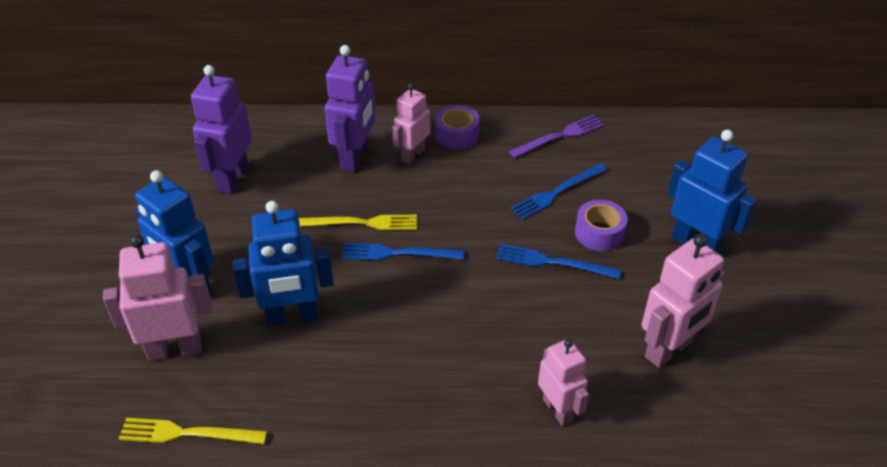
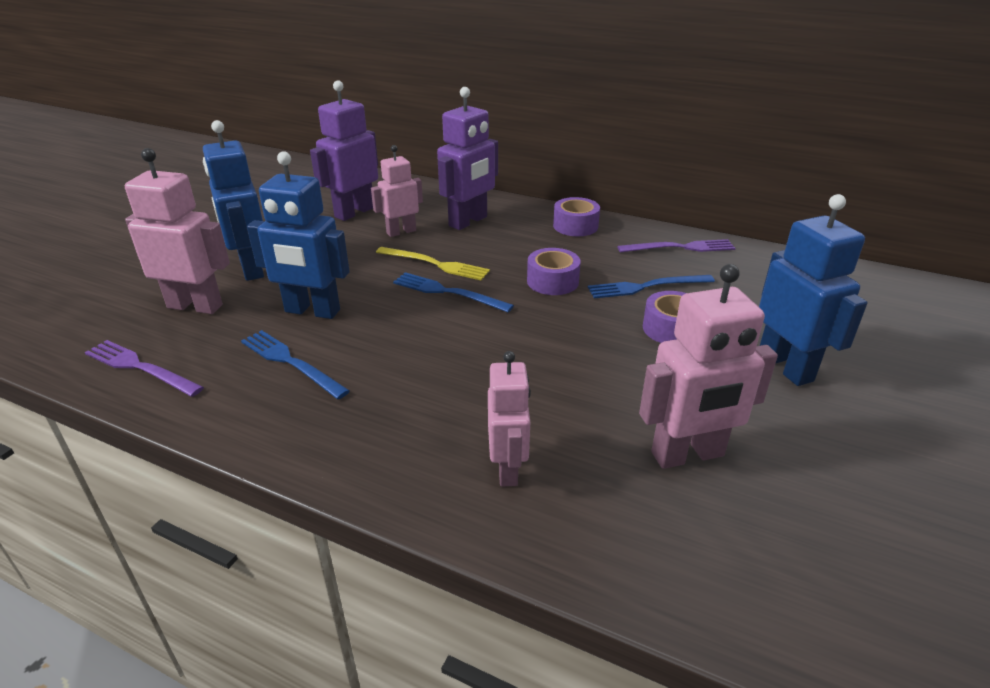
camera: 25 degrees right, 10 degrees down
yellow fork [118,418,267,444] -> purple fork [85,340,204,397]
pink robot [392,83,430,164] -> pink robot moved to [371,145,423,237]
blue fork [496,243,621,279] -> blue fork moved to [241,330,350,399]
none -> purple tape [527,248,581,295]

